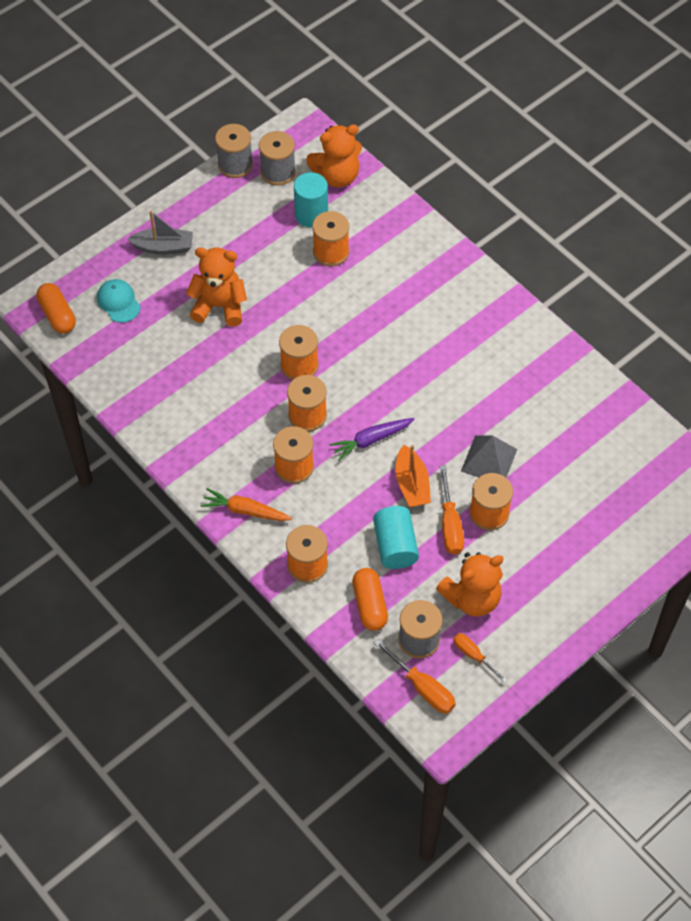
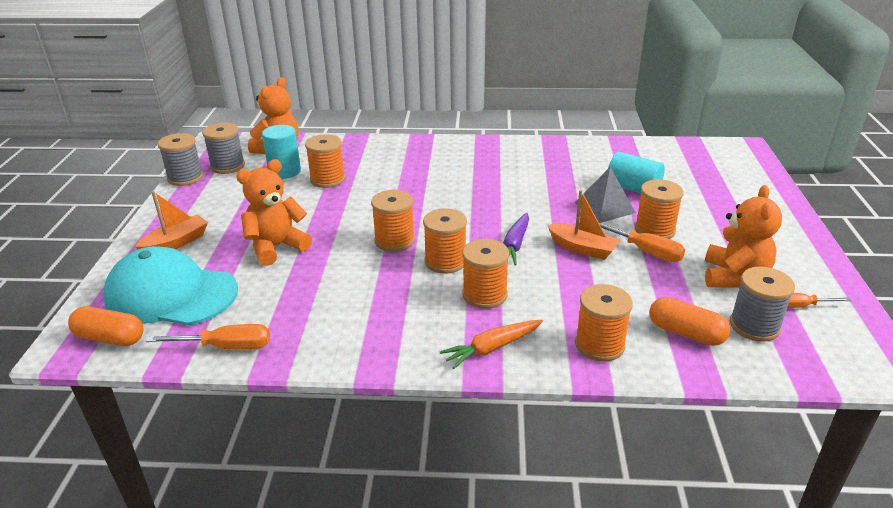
camera: 45 degrees left, 25 degrees down
turquoise cap [97,279,141,323] -> turquoise cap [103,246,238,325], size x2.13
grey boat [127,211,193,255] -> orange boat [135,191,208,249]
turquoise cylinder [373,506,419,569] -> turquoise cylinder moved to [608,152,665,193]
orange screwdriver [374,639,456,714] -> orange screwdriver moved to [146,324,270,350]

